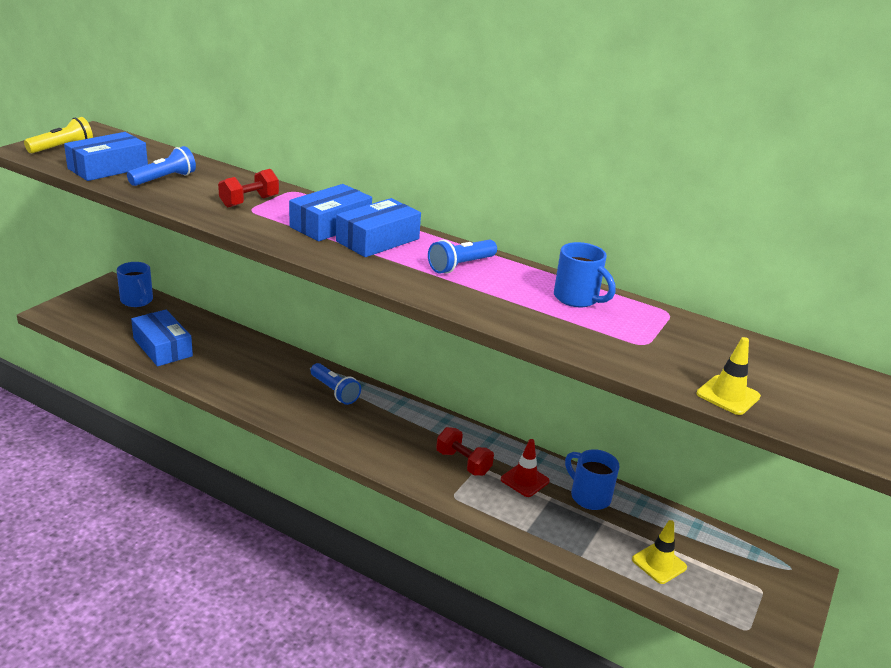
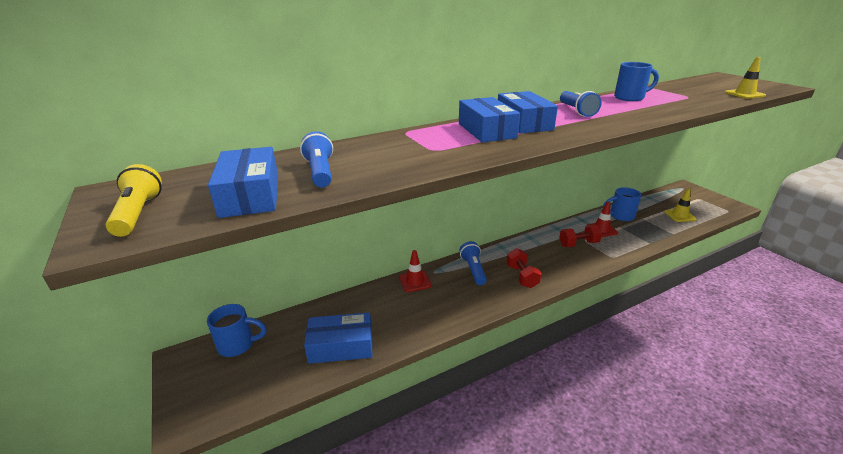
camera: 55 degrees left, 0 degrees up
red dumbbell [218,169,279,207] -> red dumbbell moved to [506,248,542,288]
blue flashlight [311,363,361,405] -> blue flashlight turned 90 degrees counterclockwise [460,241,487,285]
none -> red traffic cone [399,250,432,292]

